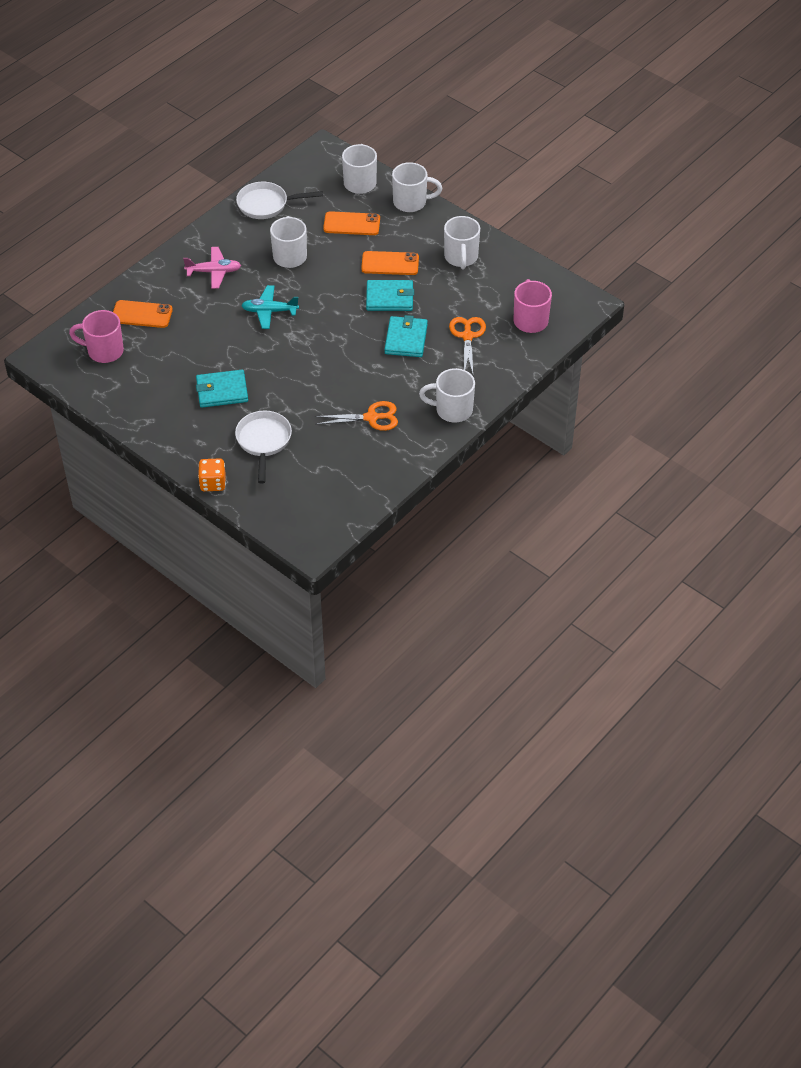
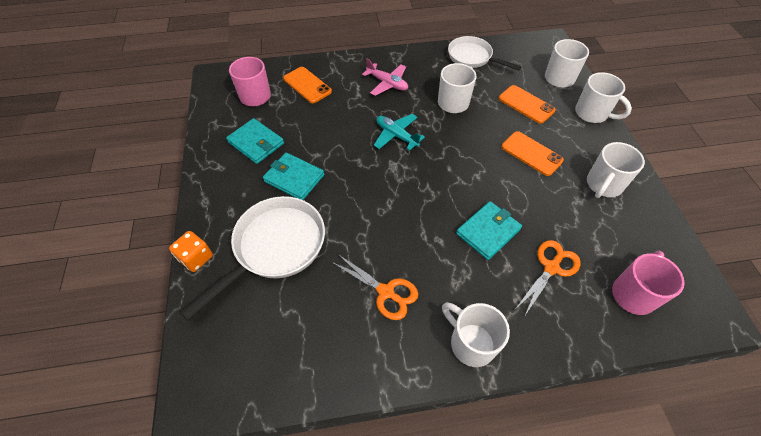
camera: 40 degrees right, 5 degrees up
white pan [235,411,292,483] -> white pan [180,196,325,321], size x1.50
turquoise wallet [366,280,414,311] -> turquoise wallet moved to [226,118,284,164]

